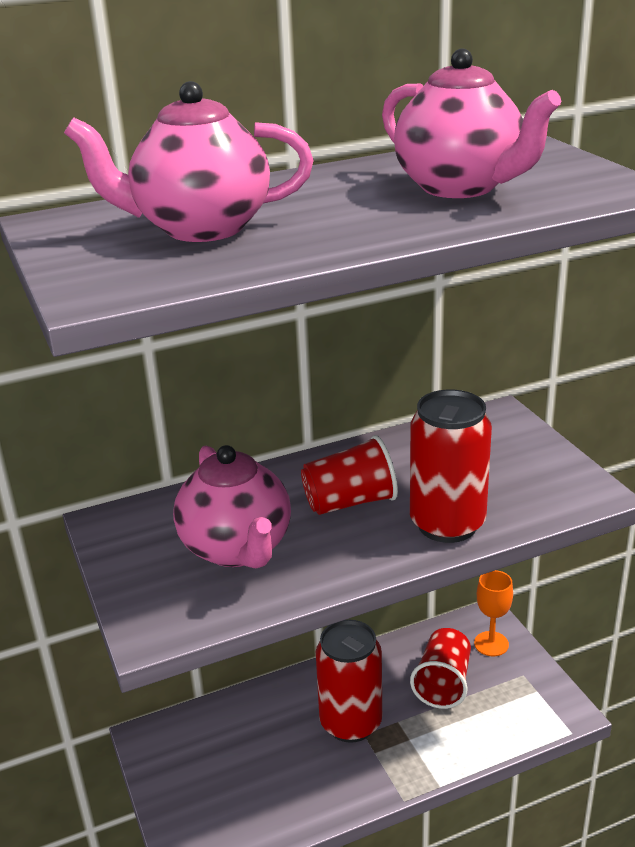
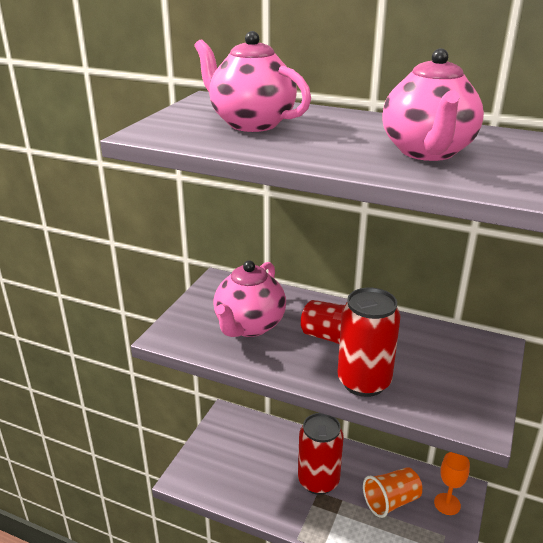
camera: 45 degrees right, 0 degrees up
red cup [410,628,471,709] -> orange cup [363,467,422,518]

